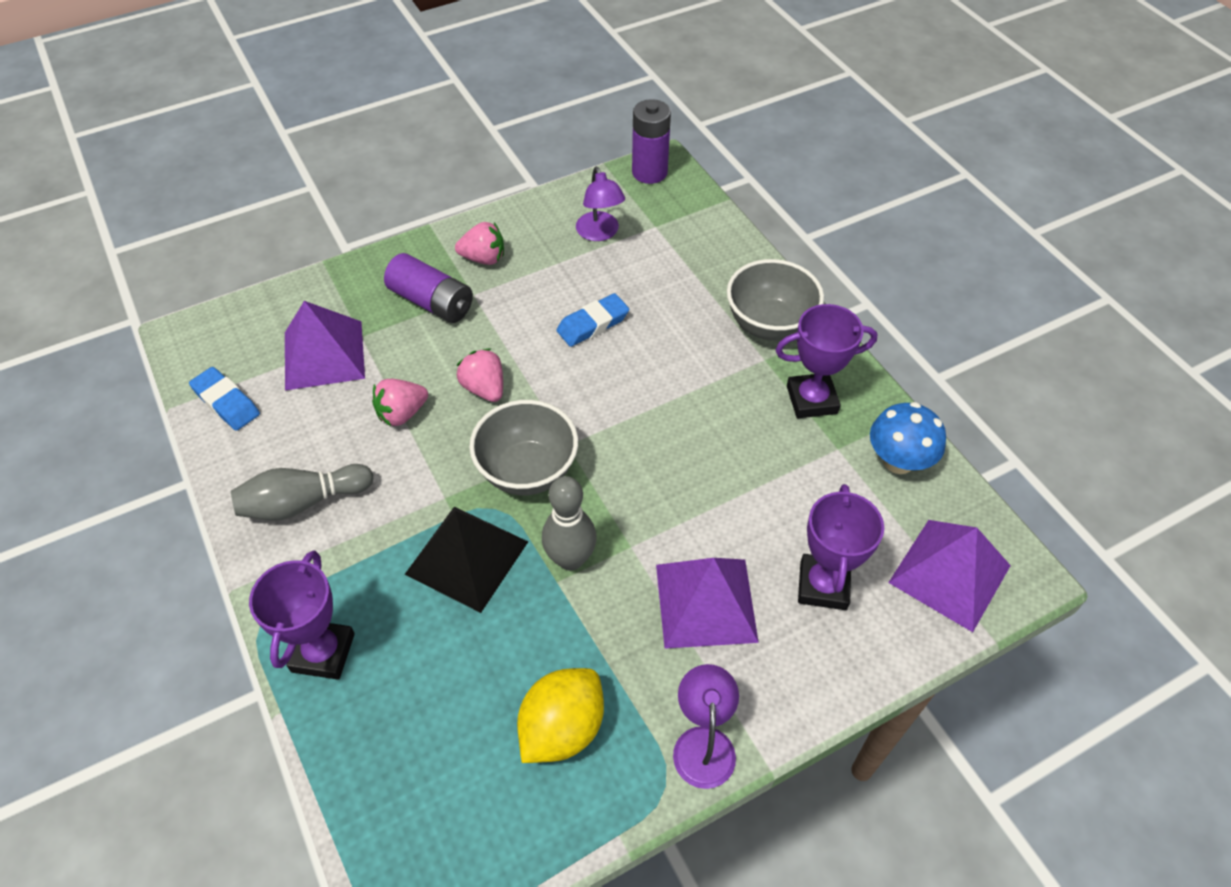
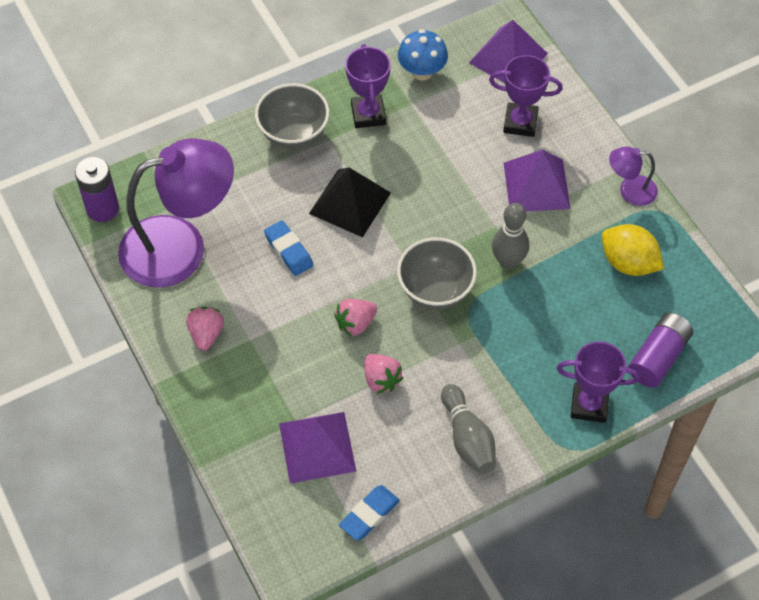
camera: 90 degrees left, 5 degrees up
purple battery [384,253,473,323] -> purple battery moved to [628,313,693,387]
black pyramid [404,507,528,613] -> black pyramid moved to [309,167,391,238]
purple lamp [576,167,625,241] -> purple lamp [118,138,234,288], size x2.23

